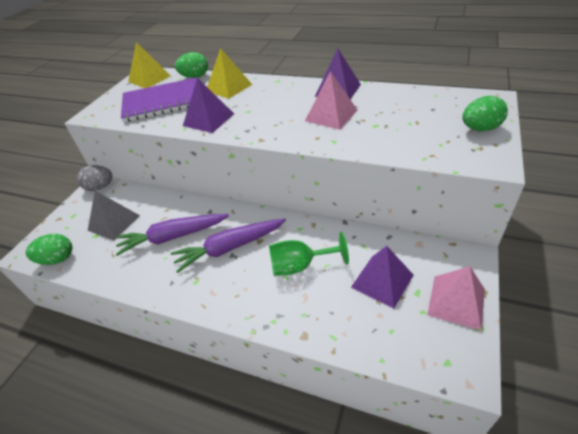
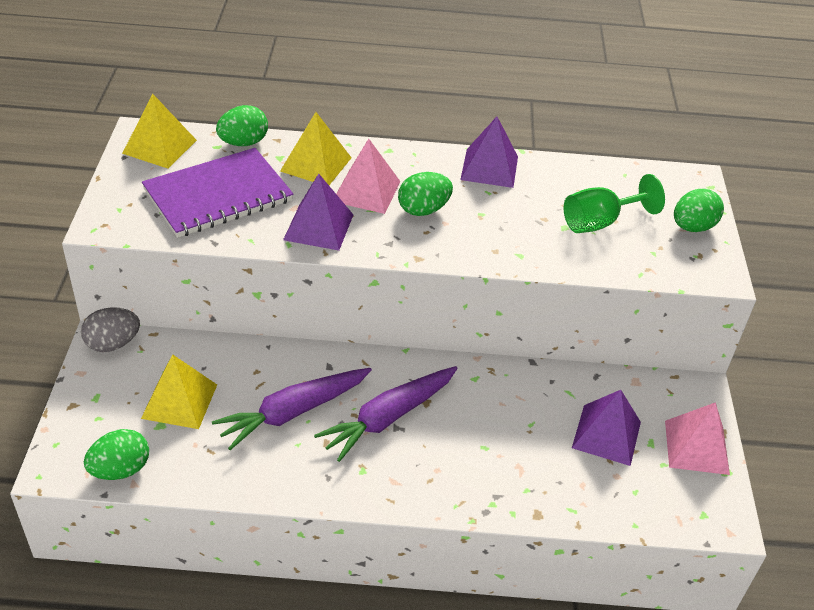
camera: 25 degrees left, 0 degrees up
grey pyramid [88,191,140,240] -> yellow pyramid [141,354,217,429]
green goblet [269,232,349,276] -> green goblet moved to [564,174,665,233]
pink pyramid [305,71,358,130] -> pink pyramid moved to [336,139,401,214]
none -> green egg [398,172,453,216]

